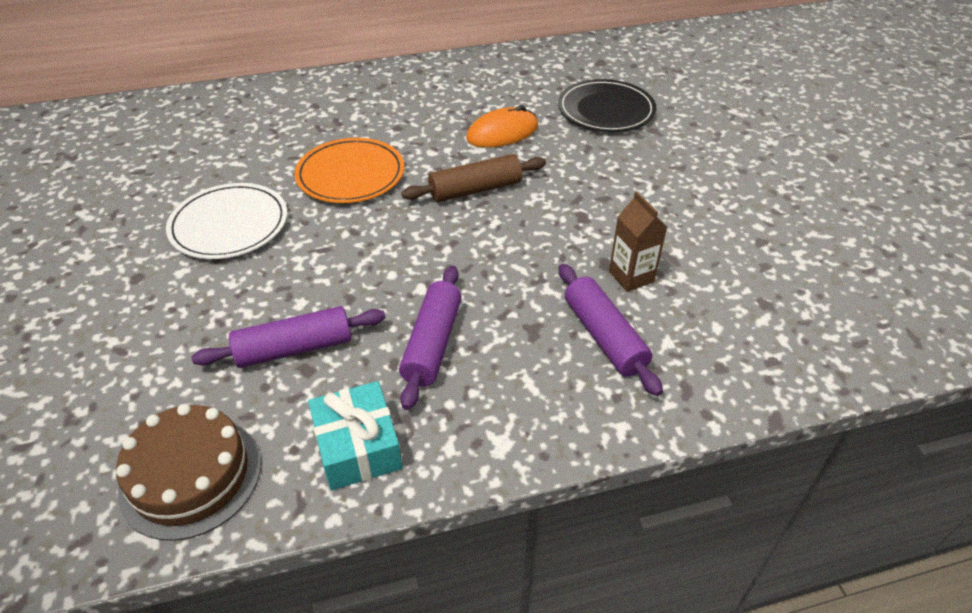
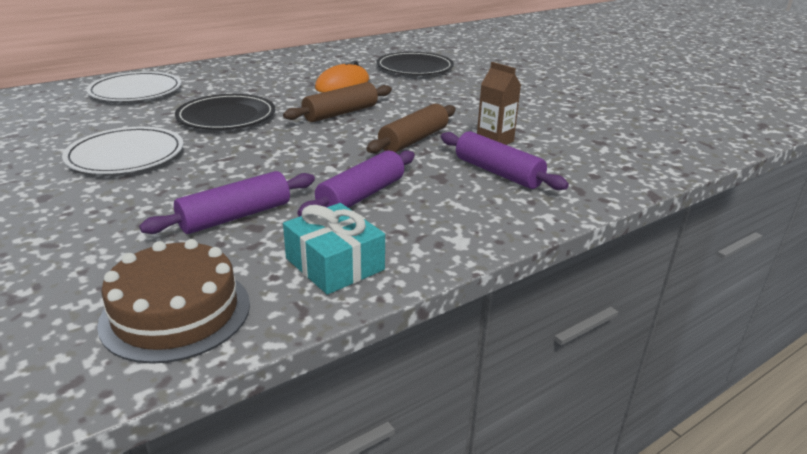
camera: 20 degrees left, 15 degrees down
orange plate [294,138,404,203] -> black plate [175,94,275,130]
purple rolling pin [399,266,462,410] -> purple rolling pin turned 45 degrees clockwise [297,150,415,217]
none -> white plate [86,71,181,101]
none -> brown rolling pin [366,104,456,153]

